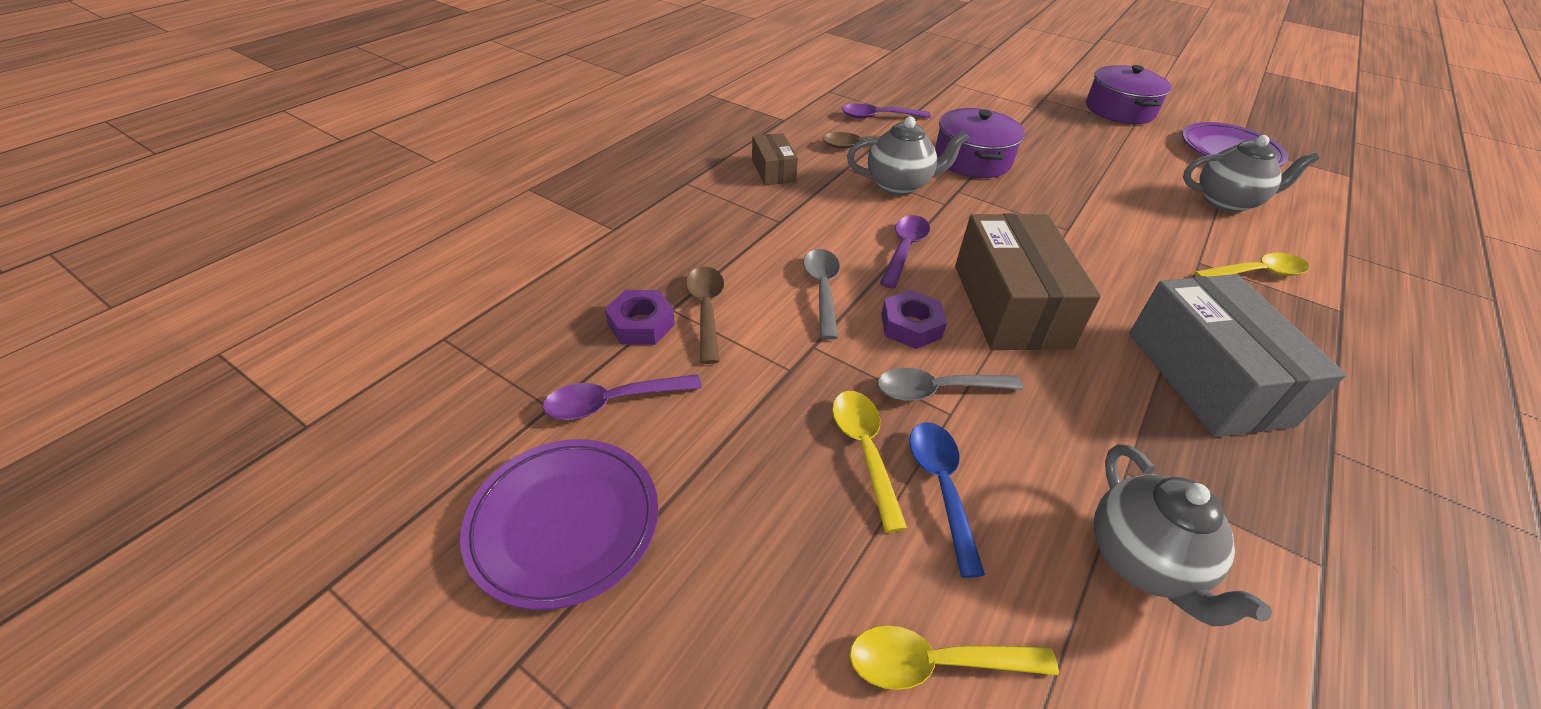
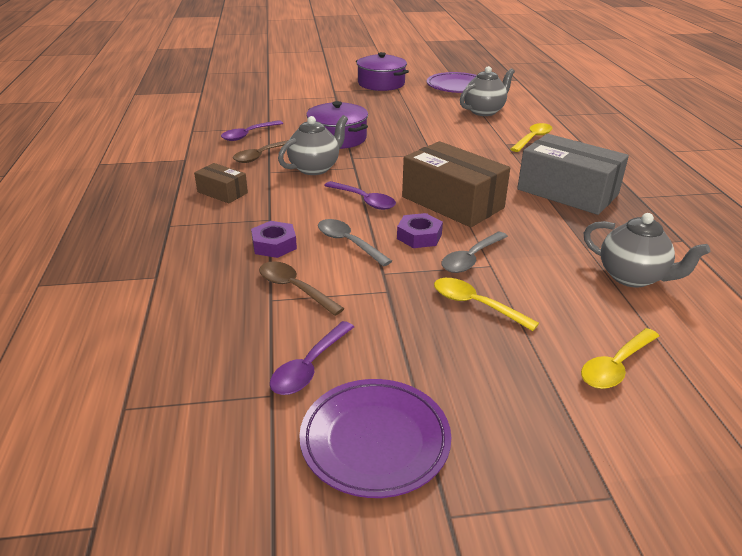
camera: 40 degrees left, 10 degrees down
purple nut [605,290,675,345] -> purple nut moved to [251,221,297,258]
purple spoon [880,215,930,289] -> purple spoon turned 150 degrees clockwise [324,181,396,210]
blue spoon [909,422,985,578] -> none

